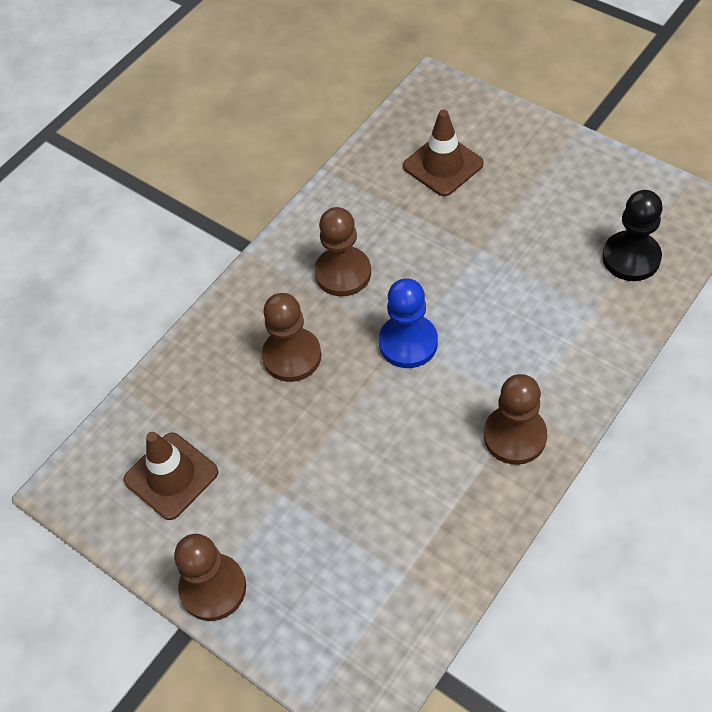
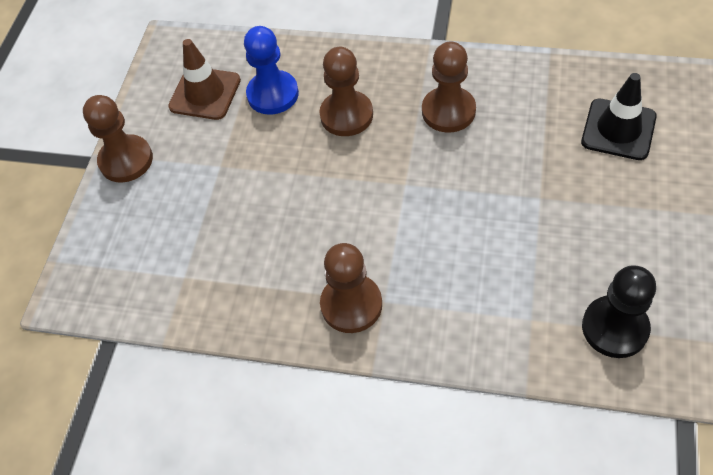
camera: 65 degrees right, 0 degrees up
blue pawn [379,279,438,368] -> blue pawn moved to [244,26,299,115]
brown traffic cone [403,110,484,196] -> black traffic cone [581,73,657,160]

